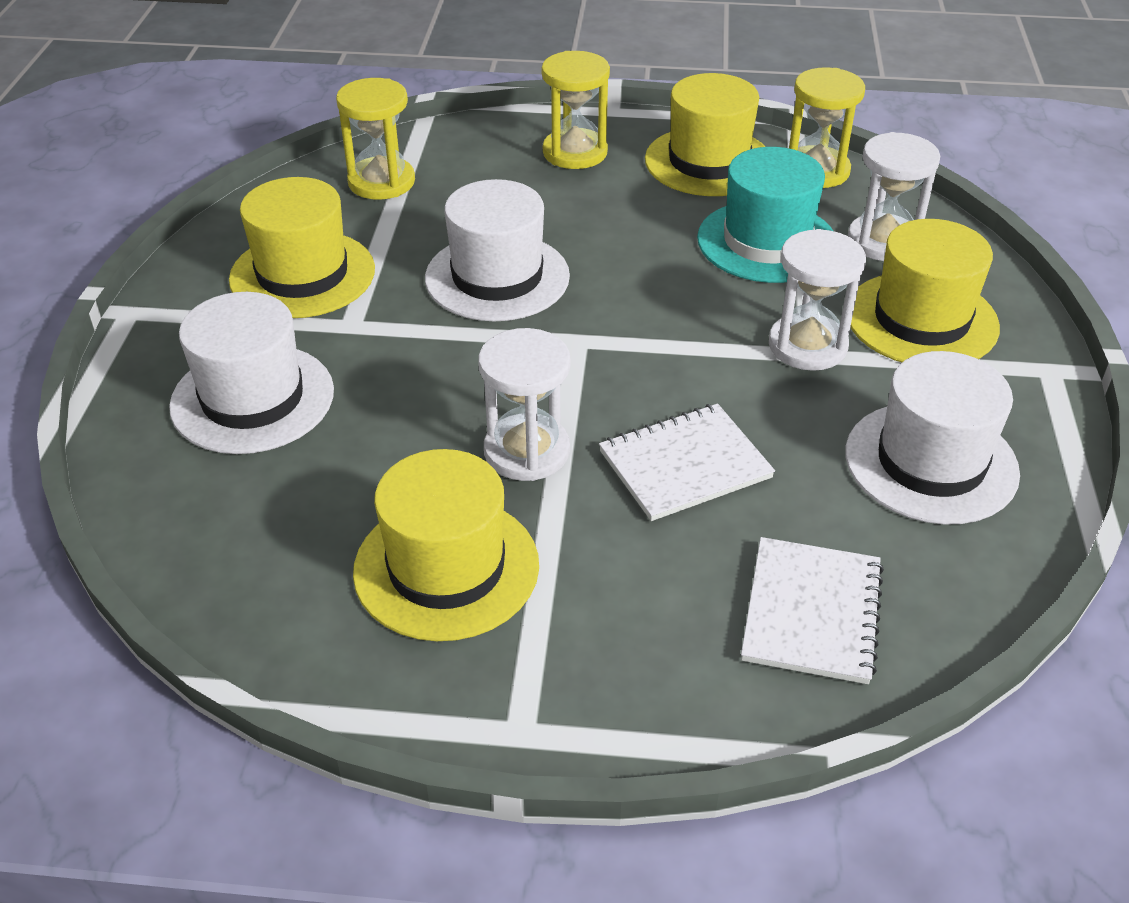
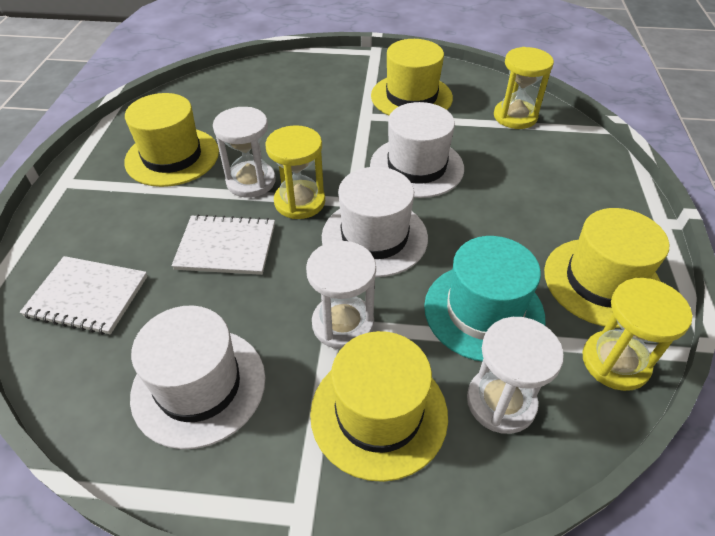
camera: 90 degrees right, 5 degrees up
white hat [169,292,334,454] -> white hat moved to [322,167,428,277]
yellow hourglass [542,51,610,169] -> yellow hourglass moved to [265,125,325,219]
white notebook [599,404,775,521] -> white notebook turned 60 degrees counterclockwise [171,214,275,275]

